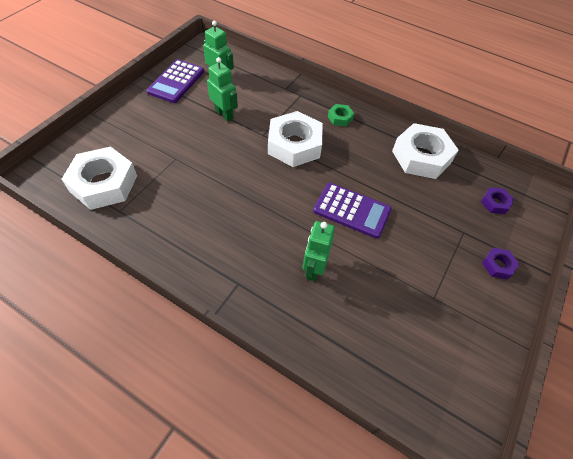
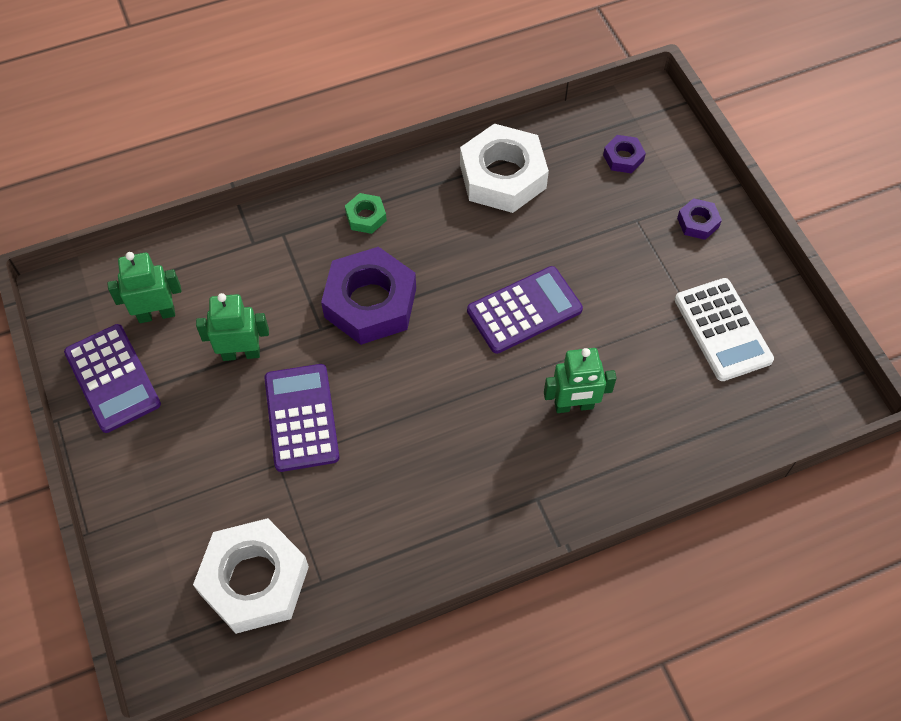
camera: 50 degrees left, 5 degrees up
white nut [268,111,323,167] -> purple nut [321,247,416,345]
green robot [303,221,335,281] -> green robot turned 60 degrees counterclockwise [544,348,616,413]
none -> purple calculator [264,364,340,472]
none -> white calculator [675,278,774,381]

